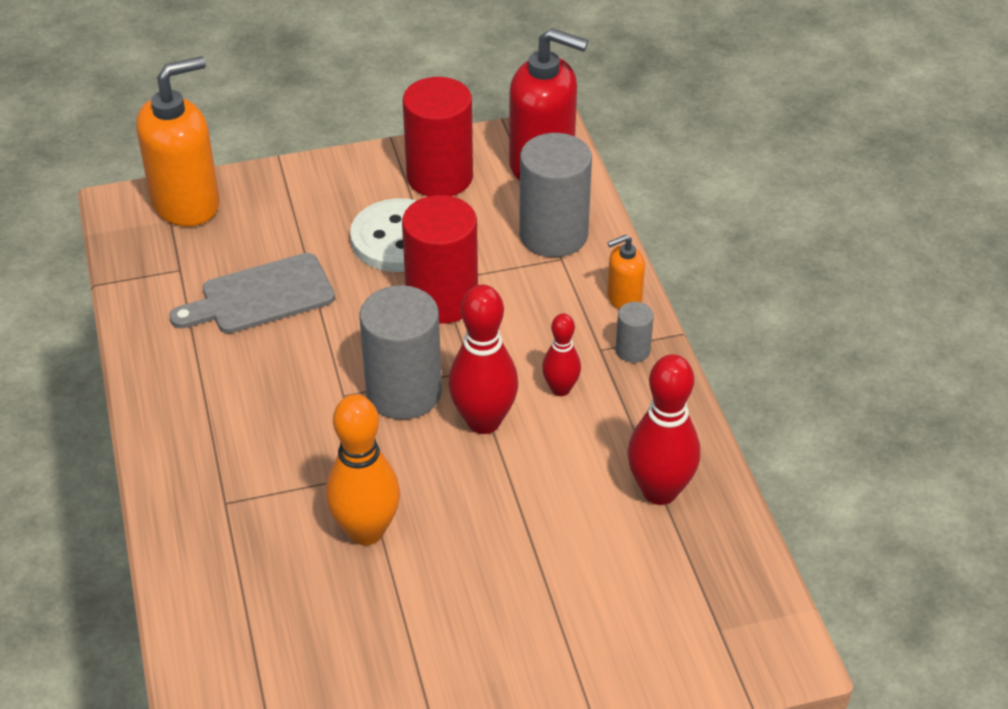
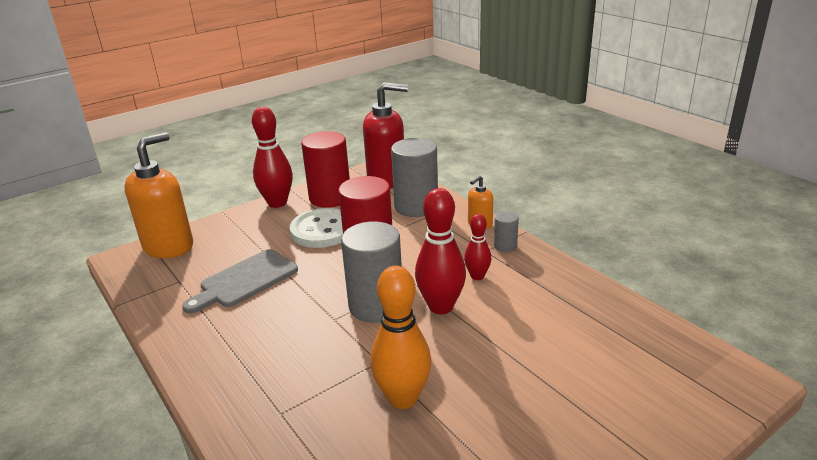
camera: 20 degrees left, 15 degrees down
red bowling pin [627,354,700,505] -> red bowling pin moved to [252,107,293,208]

